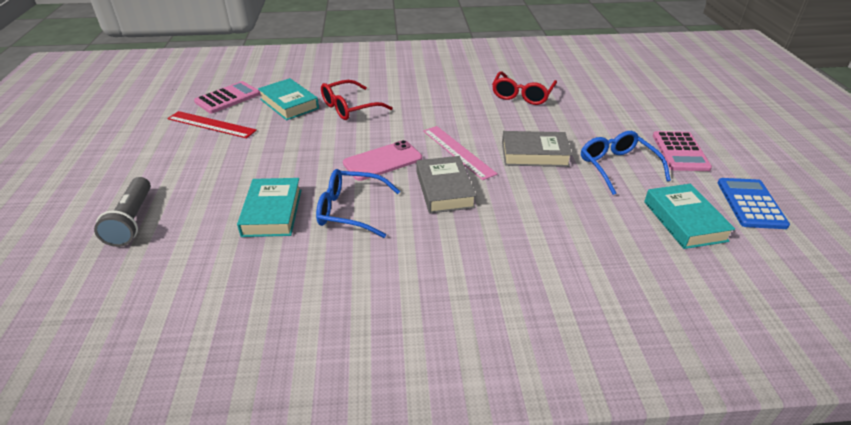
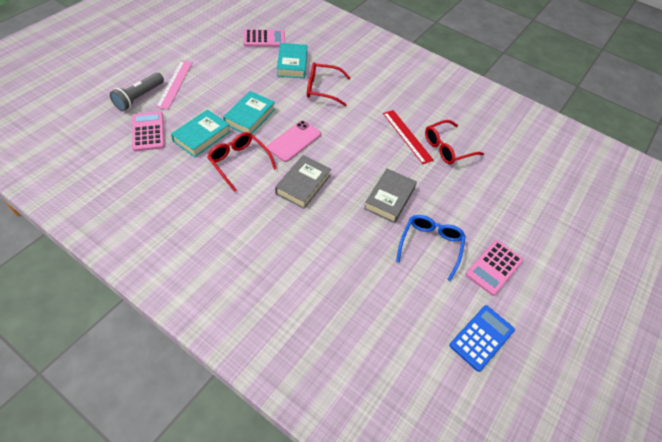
camera: 35 degrees right, 15 degrees up
red ruler [167,111,257,138] -> red ruler moved to [383,110,434,164]
blue glasses [316,169,400,238] -> red glasses [207,132,277,192]
pink phone [343,140,422,181] -> pink phone turned 60 degrees counterclockwise [267,121,321,162]
pink ruler [423,126,498,180] -> pink ruler moved to [156,61,192,110]
grey book [502,131,572,167] -> grey book turned 75 degrees clockwise [364,168,417,223]
turquoise book [644,184,735,249] -> turquoise book moved to [223,91,275,134]
none -> pink calculator [132,112,165,151]

